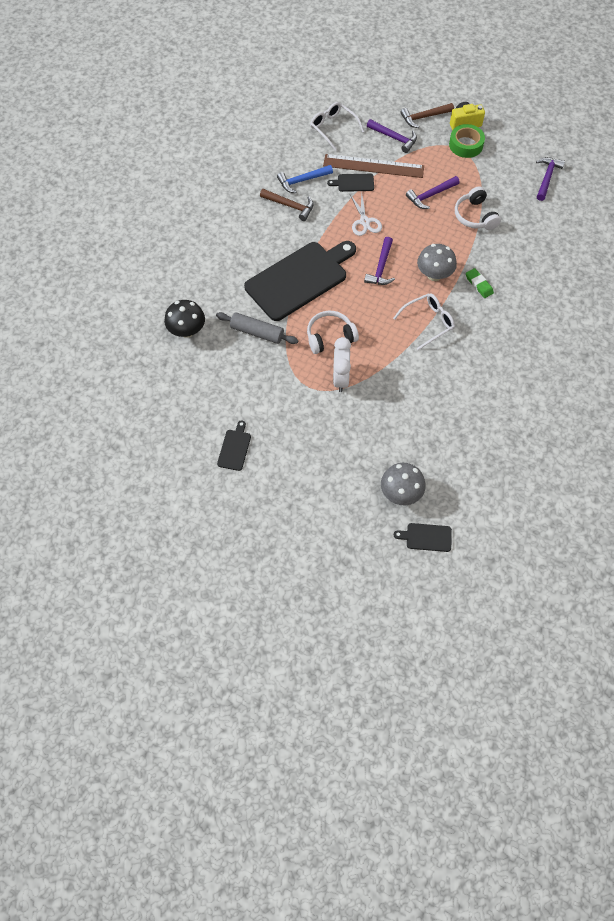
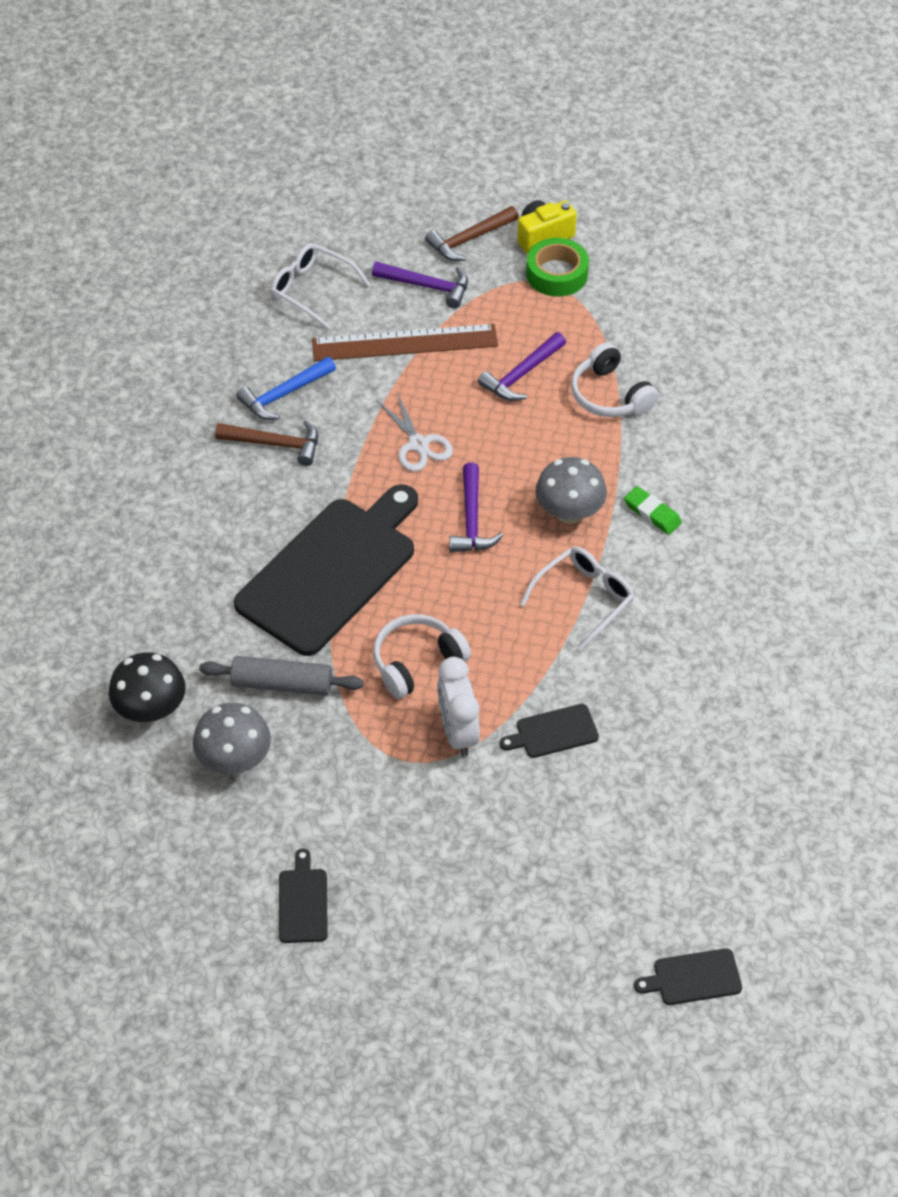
camera: 15 degrees left, 10 degrees down
black cutting board [327,174,374,192] -> black cutting board moved to [500,704,599,758]
grey mushroom [381,463,426,505] -> grey mushroom moved to [193,703,271,774]
purple hammer [536,157,565,201] -> none

